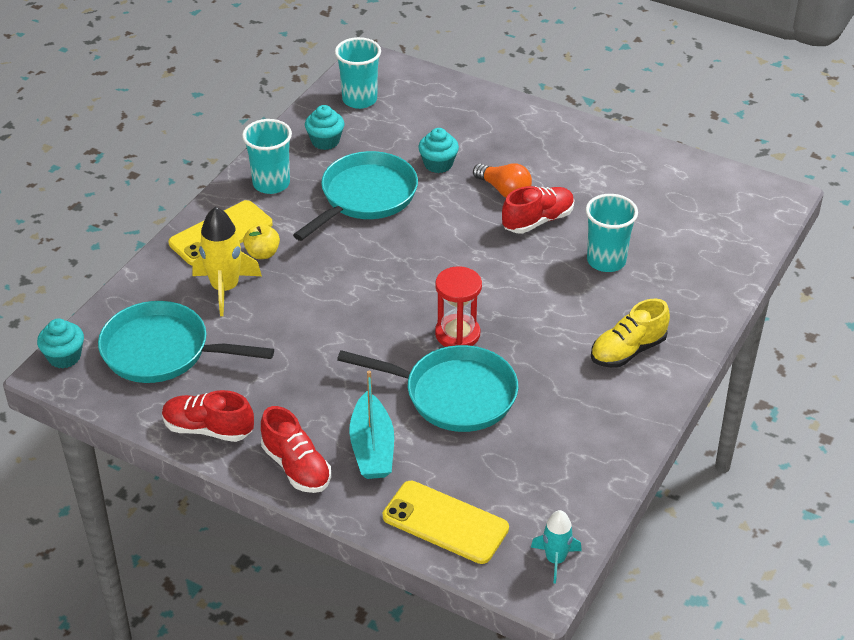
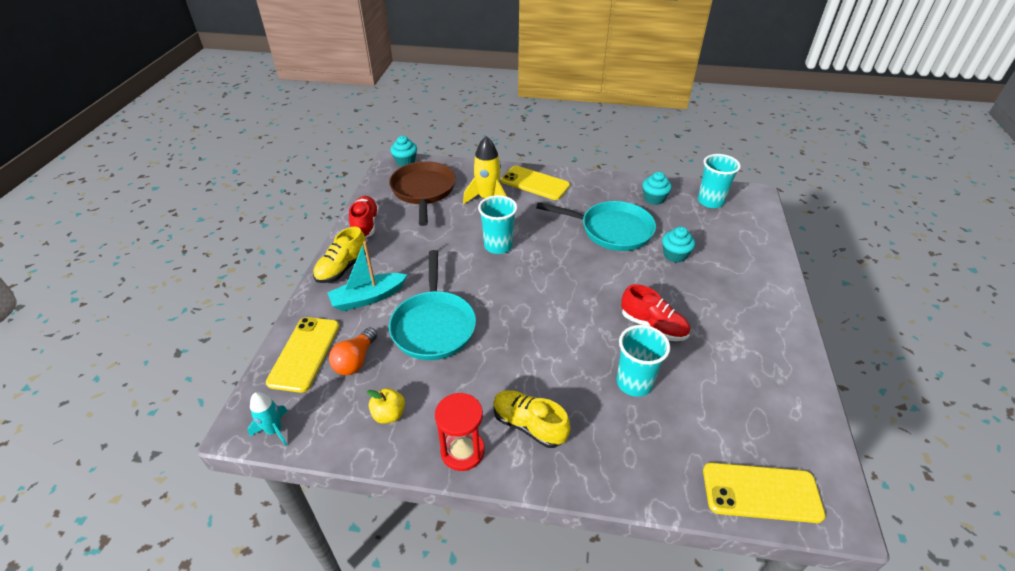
camera: 70 degrees right, 0 degrees up
turquoise pan [98,301,274,383] -> brown pan [389,161,456,226]
turquoise cup [242,119,292,194] -> turquoise cup moved to [478,195,518,254]
yellow apple [243,224,280,259] -> yellow apple moved to [367,388,405,424]
red shoe [261,406,331,493] -> yellow shoe [313,227,366,283]
red hourglass [435,266,482,347] -> red hourglass moved to [435,393,485,471]
orange light bulb [473,163,532,198] -> orange light bulb moved to [329,327,377,375]
none -> yellow phone [703,462,826,523]

